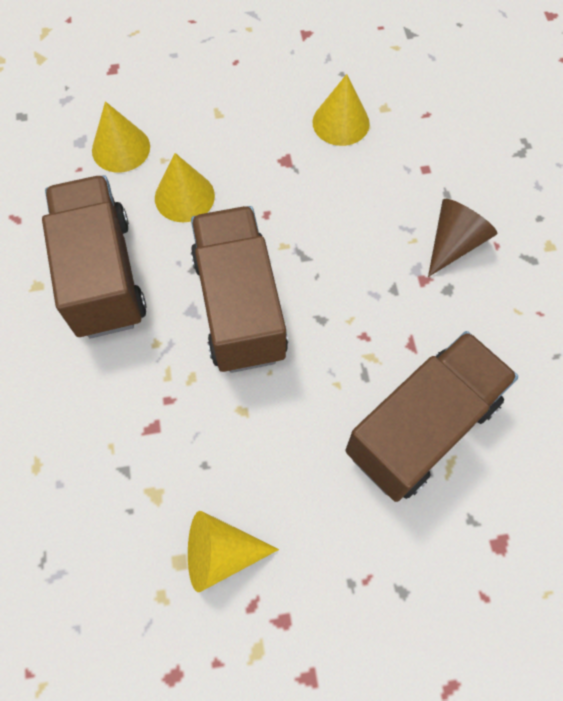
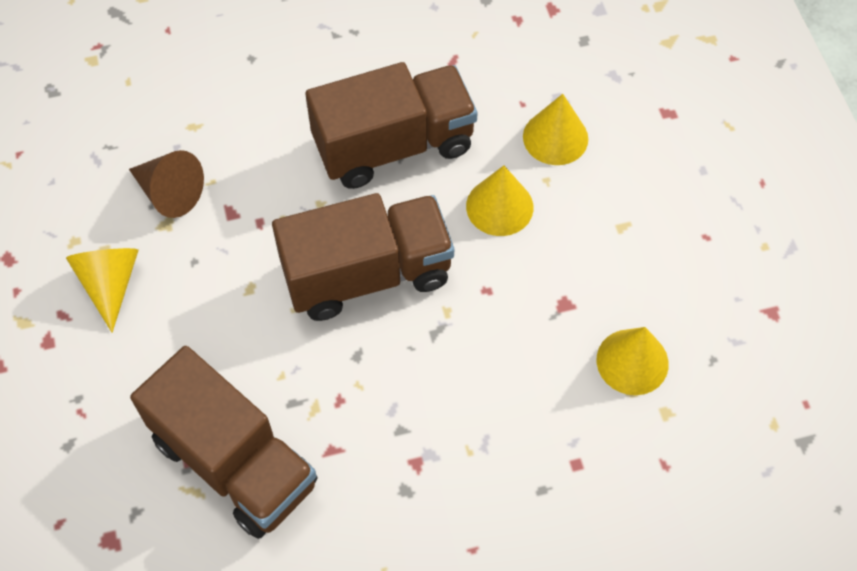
camera: 85 degrees right, 5 degrees down
brown cone [428,199,497,277] -> brown cone moved to [129,150,204,218]

